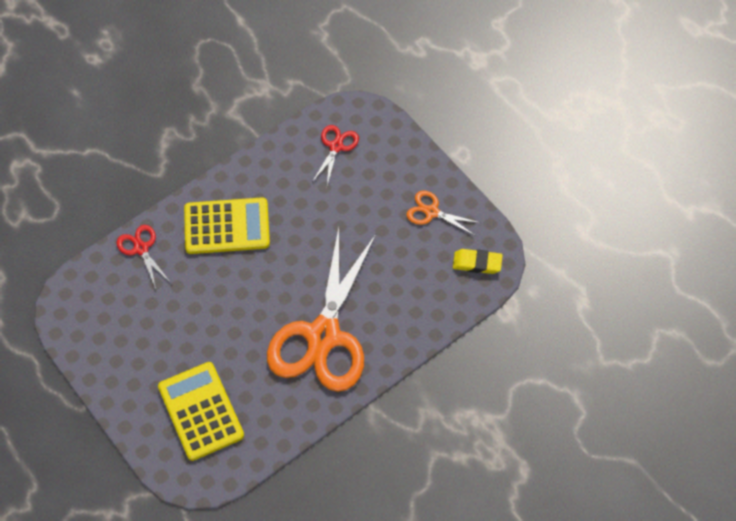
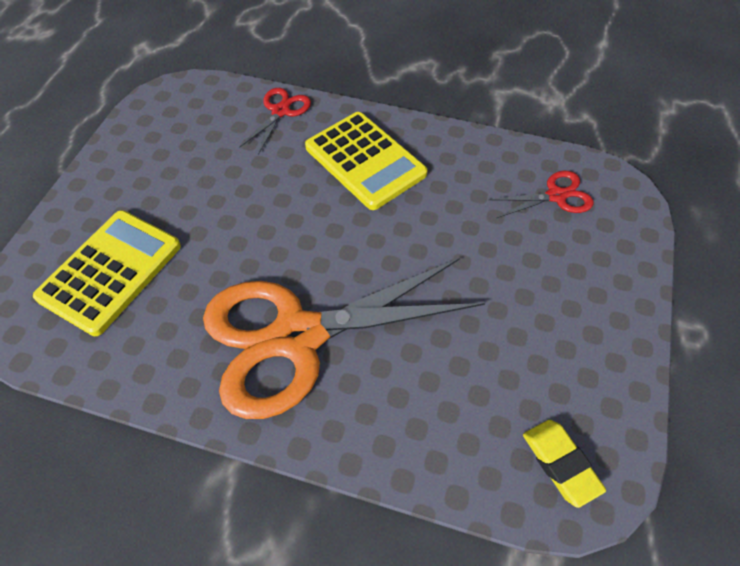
camera: 55 degrees right, 5 degrees down
orange scissors [406,191,481,235] -> none

